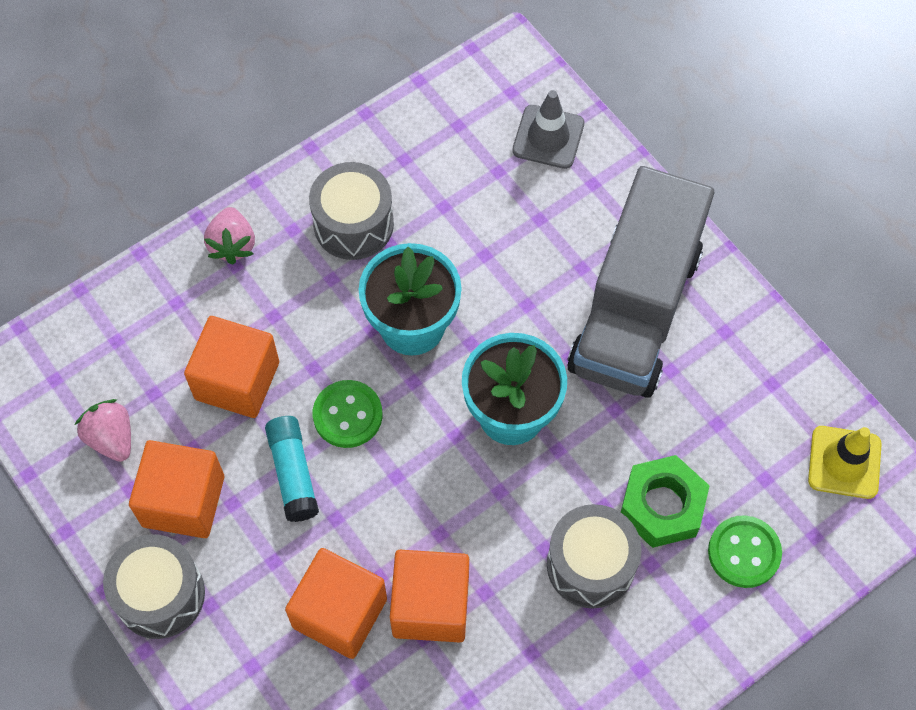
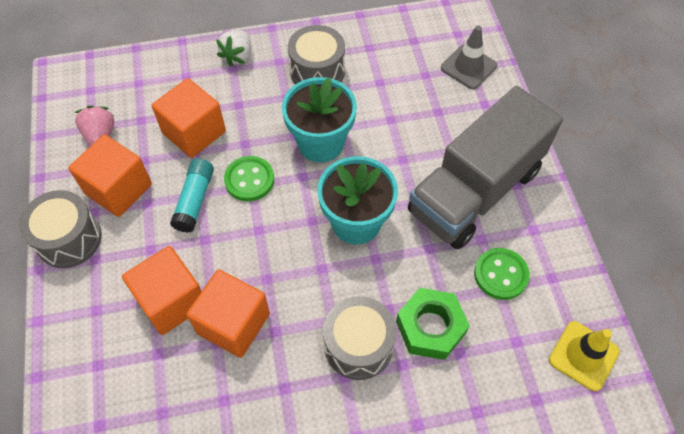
camera: 25 degrees right, 5 degrees down
pink strawberry [204,207,255,265] -> white strawberry [216,30,251,67]
green button [708,515,782,588] -> green button moved to [474,248,530,300]

